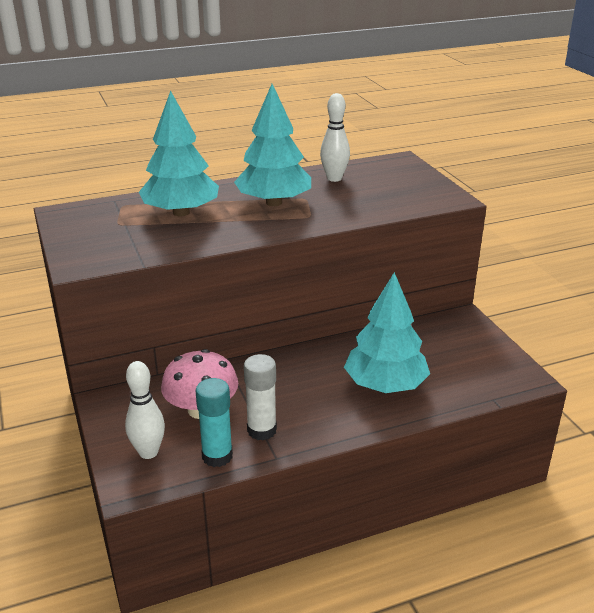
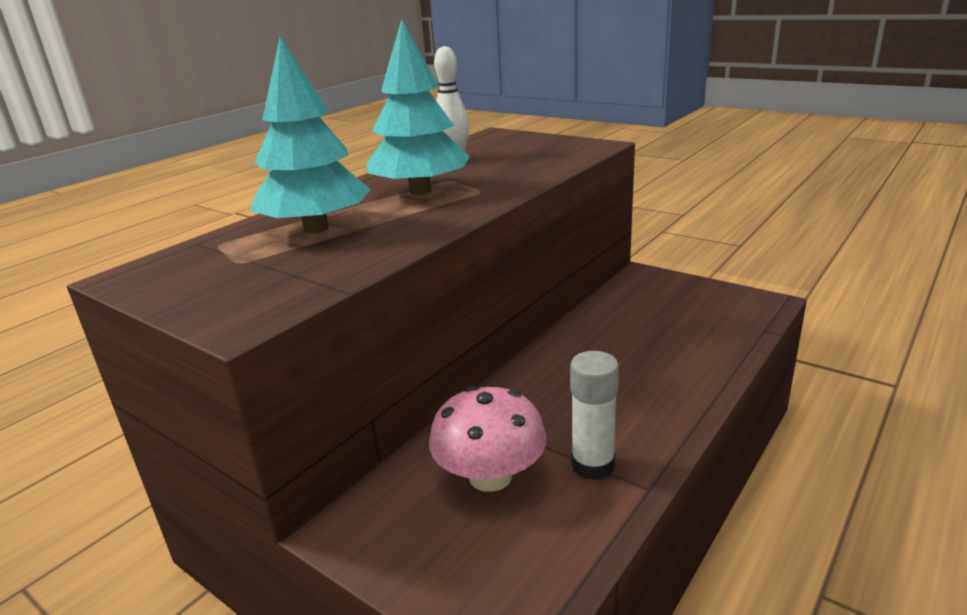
camera: 30 degrees left, 5 degrees down
white bowling pin [125,361,165,459] -> none
turquoise glue stick [196,378,233,467] -> none
turquoise tree [344,272,430,393] -> none

